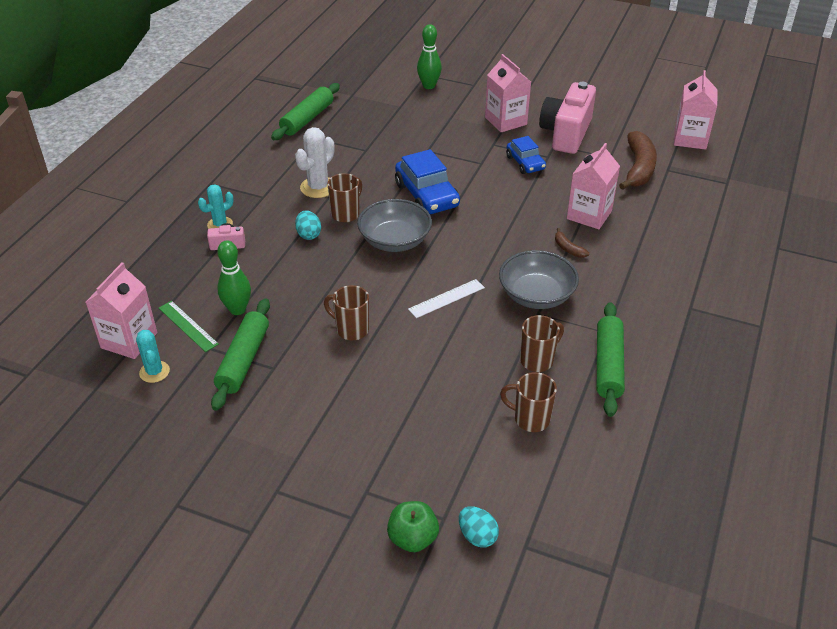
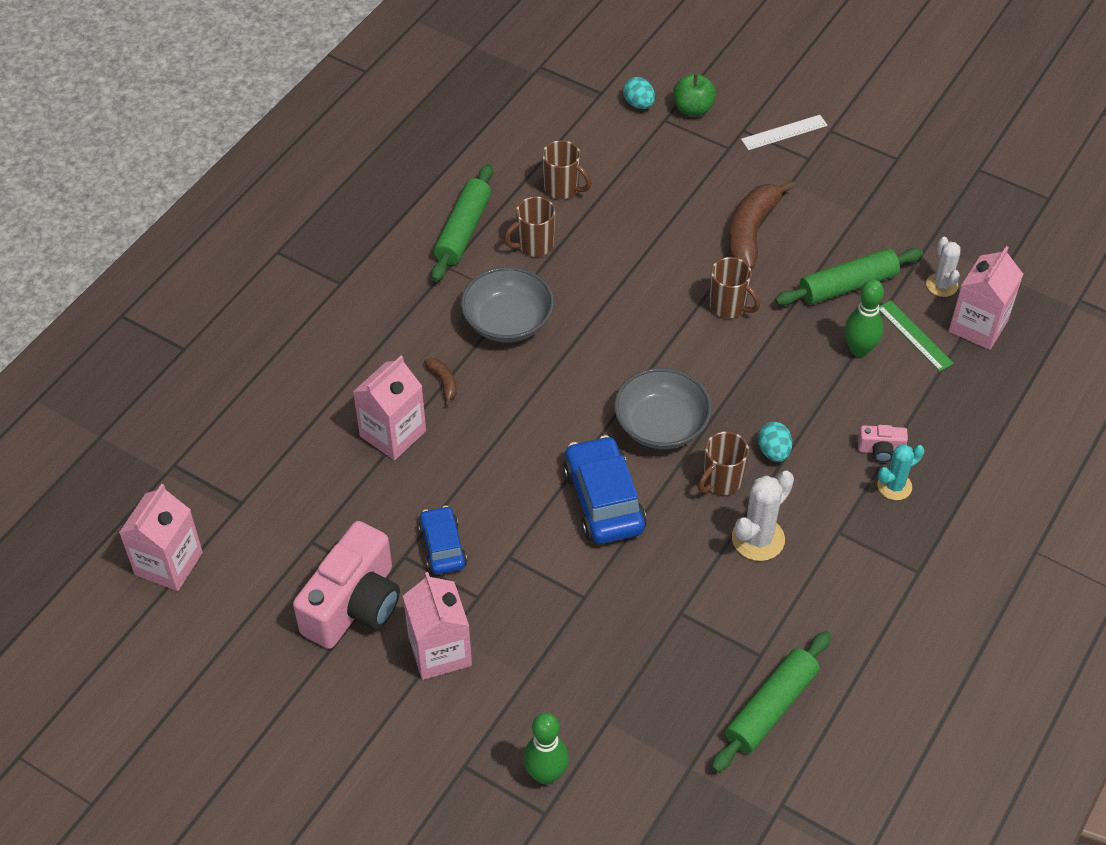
camera: 170 degrees left, 10 degrees up
turquoise cactus [136,330,170,383] -> white cactus [926,237,960,297]
green rolling pin [211,299,270,411] -> green rolling pin turned 45 degrees clockwise [775,248,923,305]
white ruler [408,279,485,318] -> white ruler moved to [741,115,828,150]
brown banana [619,131,657,190] -> brown banana moved to [728,181,795,270]

